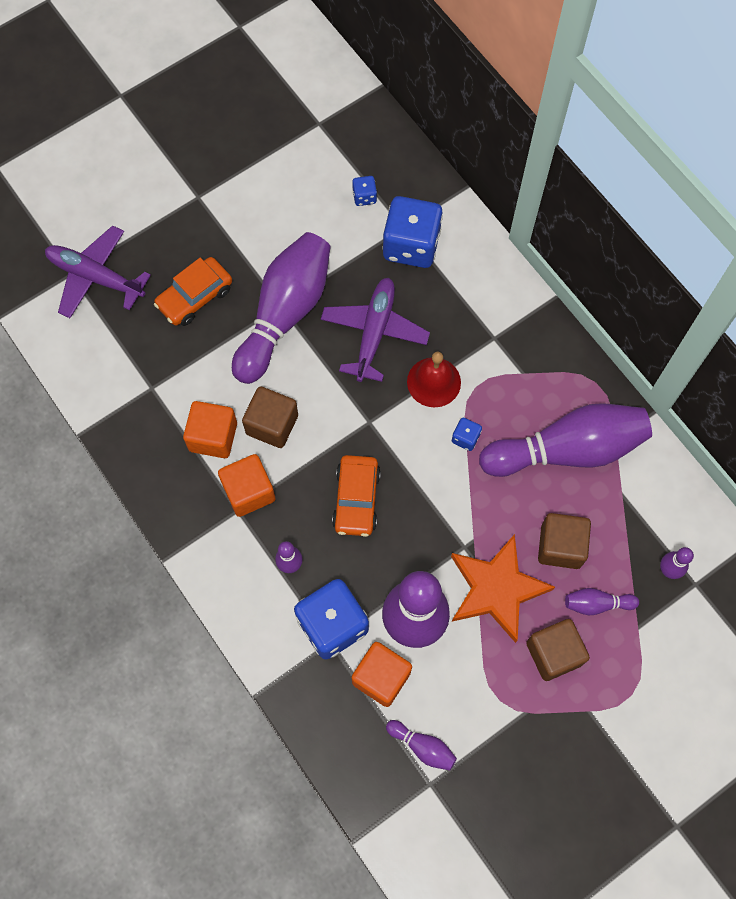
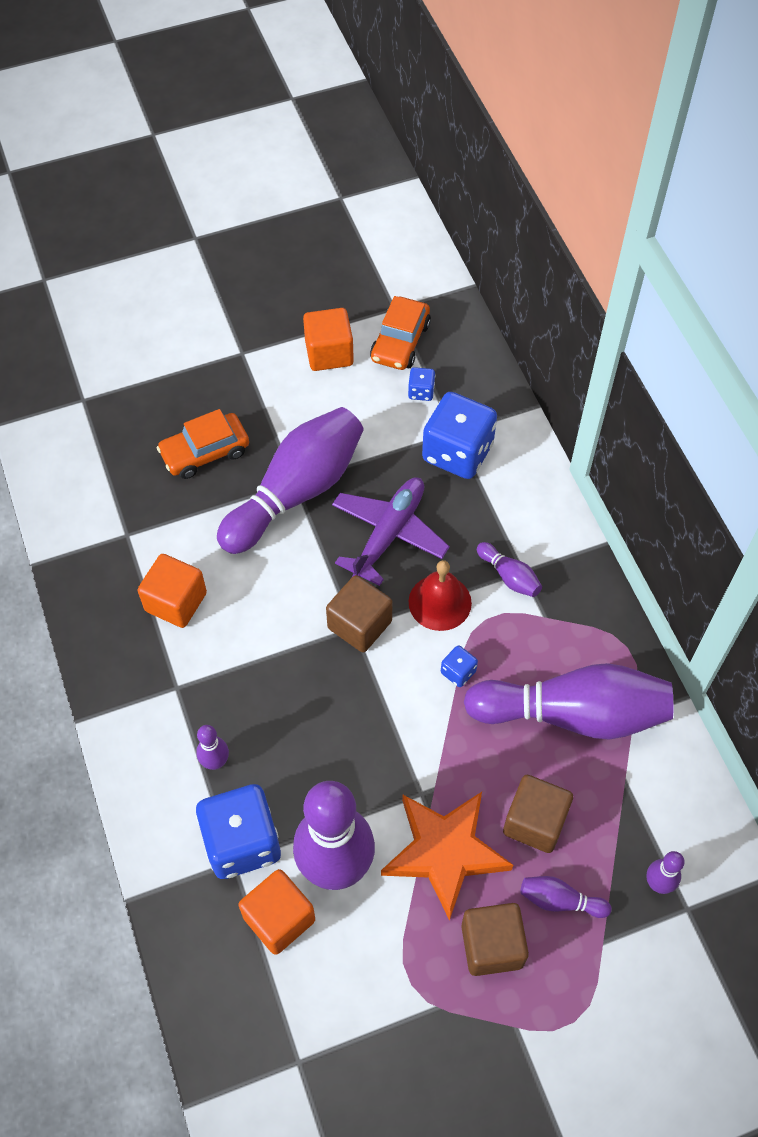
camera: 15 degrees right, 10 degrees down
purple plane [45,226,151,318] -> none
orange cube [218,454,275,517] -> orange cube moved to [303,308,354,371]
brown cube [242,386,298,448] -> brown cube moved to [326,575,393,652]
orange car [332,455,381,537] -> orange car moved to [370,296,431,370]
purple bowling pin [386,720,457,771] -> purple bowling pin moved to [477,542,542,597]

